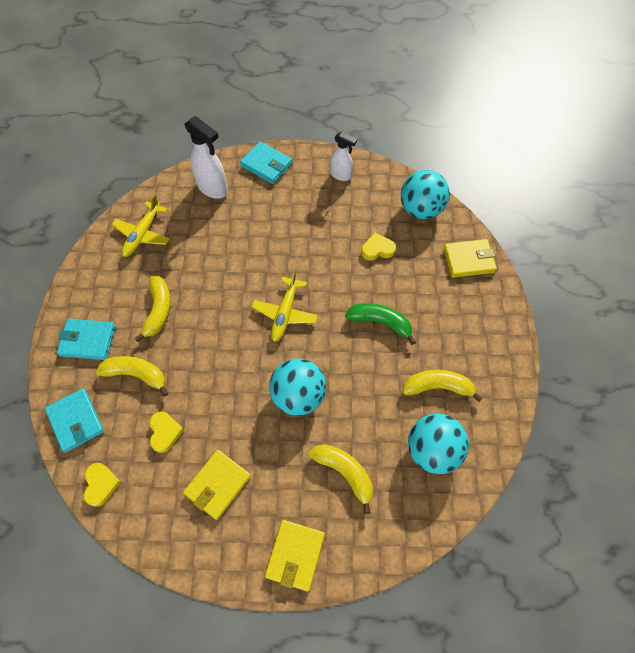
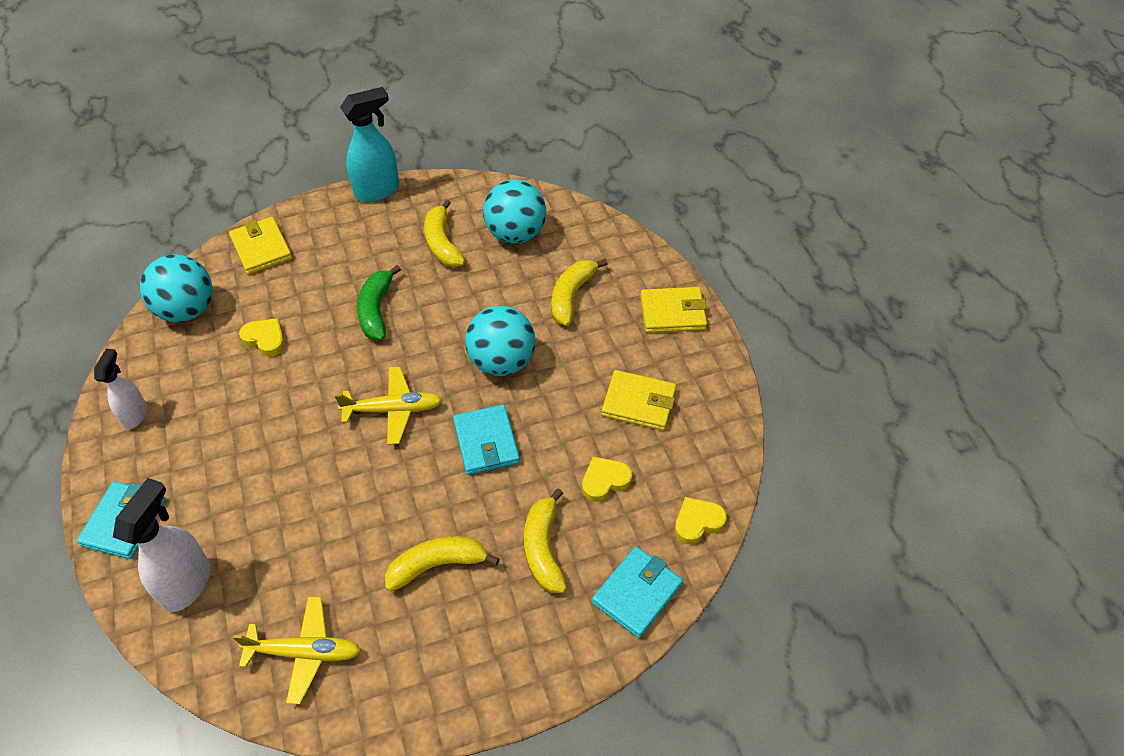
camera: 110 degrees left, 10 degrees down
turquoise wallet [57,319,116,360] -> turquoise wallet moved to [453,404,520,475]
yellow heart [361,233,396,261] -> yellow heart turned 150 degrees clockwise [239,318,285,357]
none -> turquoise spray bottle [340,87,399,202]

